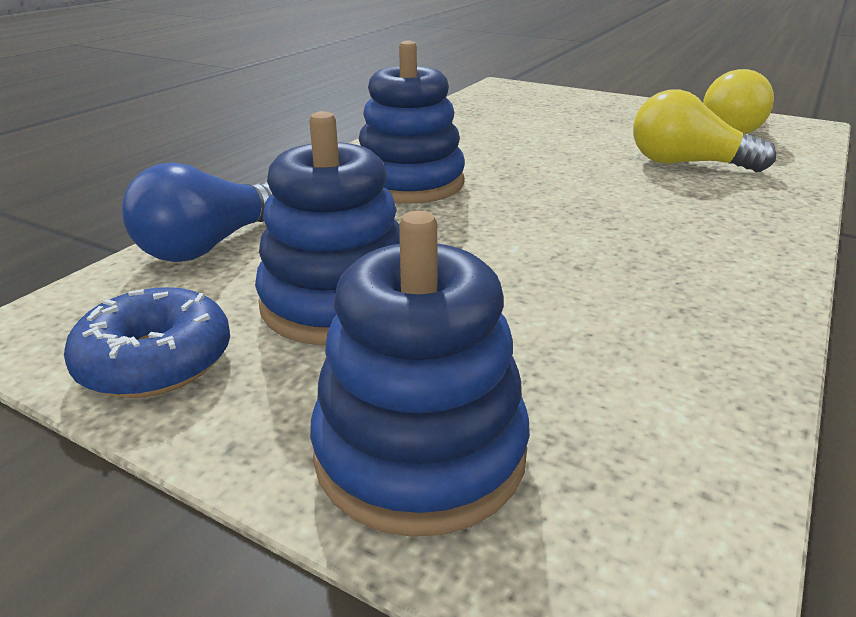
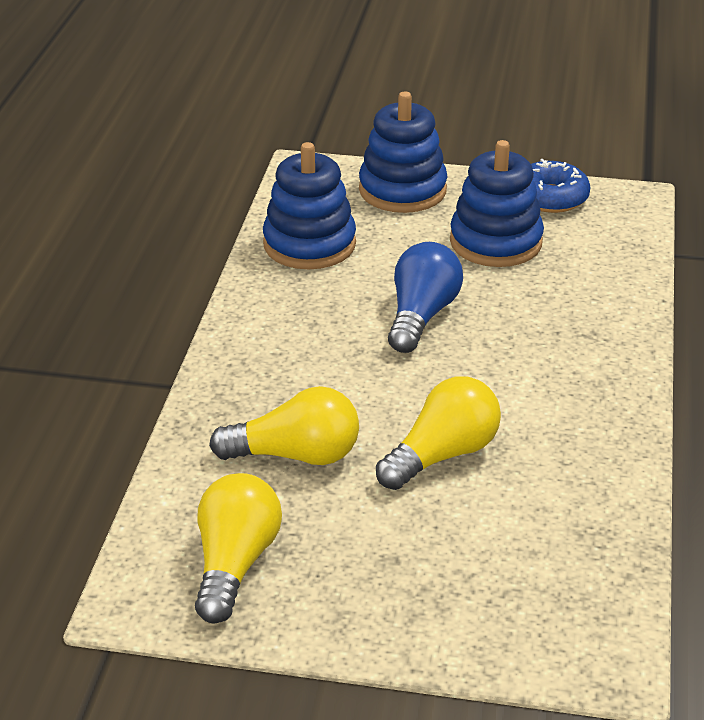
camera: 160 degrees right, 5 degrees up
blue light bulb [122,162,272,262] -> blue light bulb moved to [388,242,463,353]
blue stacking toy [359,40,465,204] -> blue stacking toy moved to [263,142,356,269]
none -> yellow light bulb [376,376,501,490]

